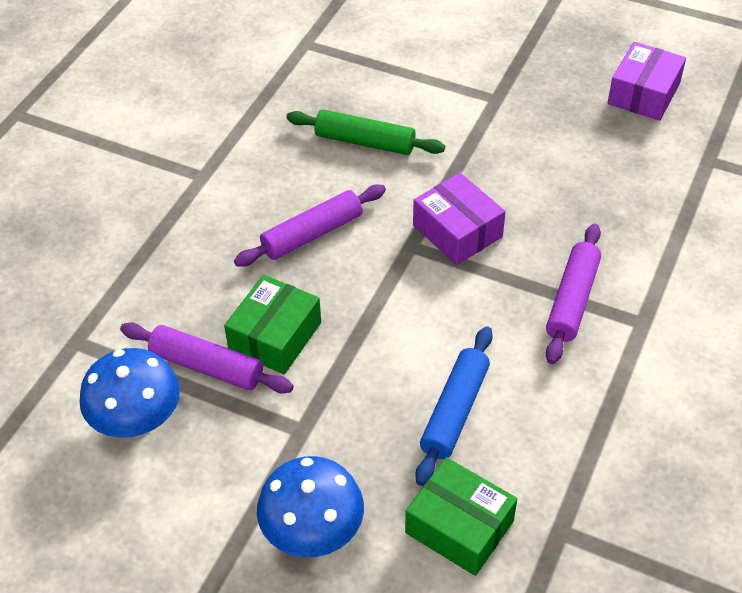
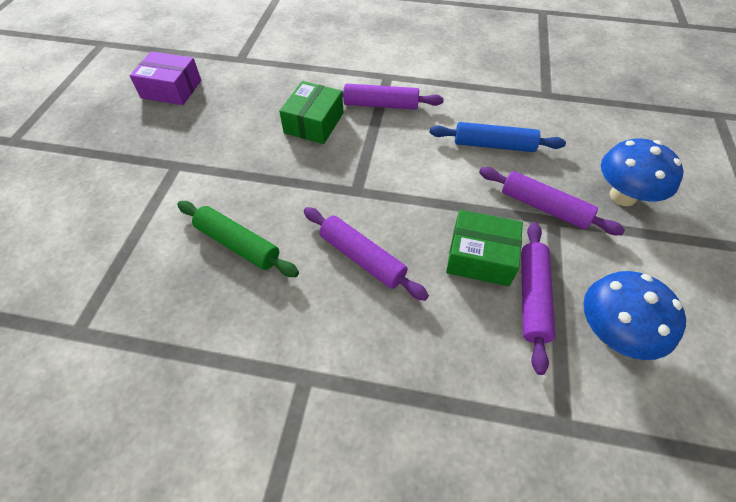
camera: 105 degrees left, 5 degrees up
green rolling pin [286,110,445,155] -> green rolling pin turned 60 degrees counterclockwise [177,201,299,277]
green box [405,457,517,576] -> green box moved to [279,81,343,144]
purple box [413,173,506,265] -> none
none -> purple rolling pin [479,167,625,235]

